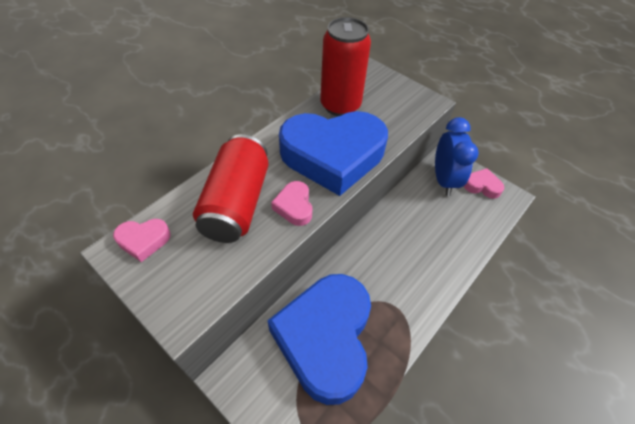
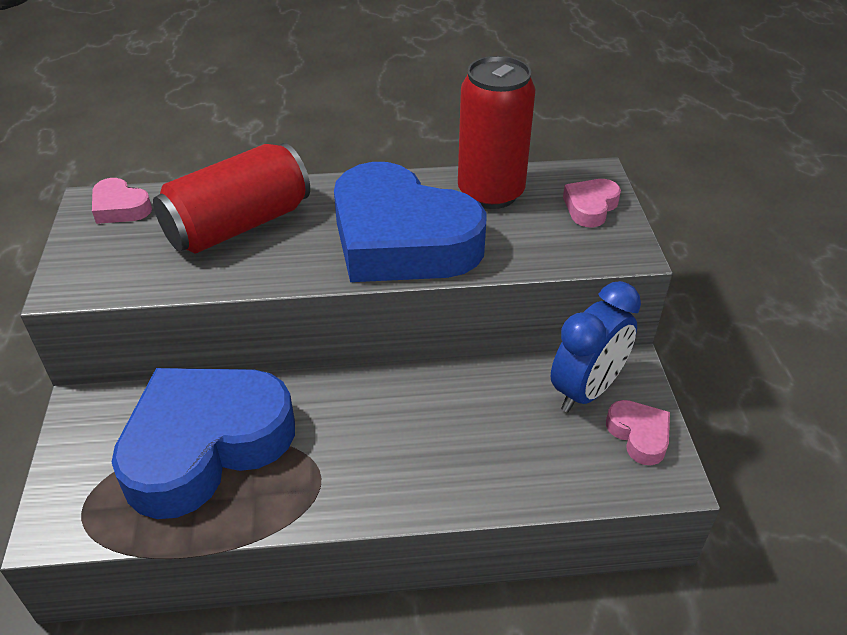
camera: 45 degrees right, 10 degrees down
pink heart [271,181,312,226] -> pink heart moved to [563,179,621,227]

